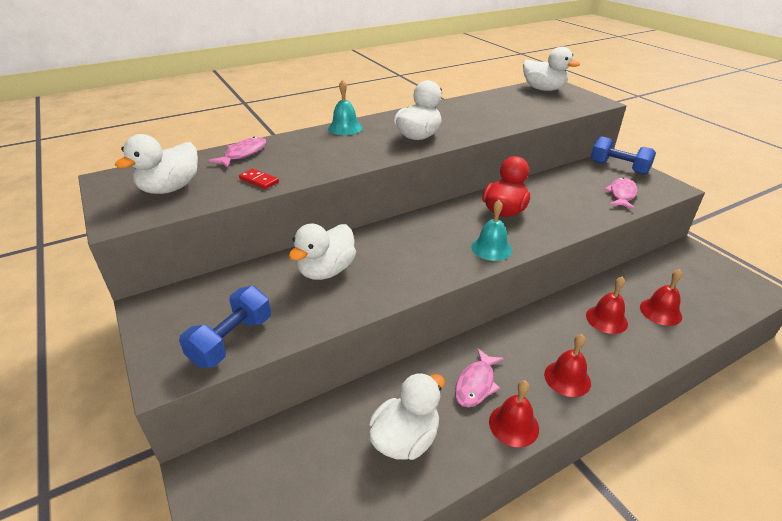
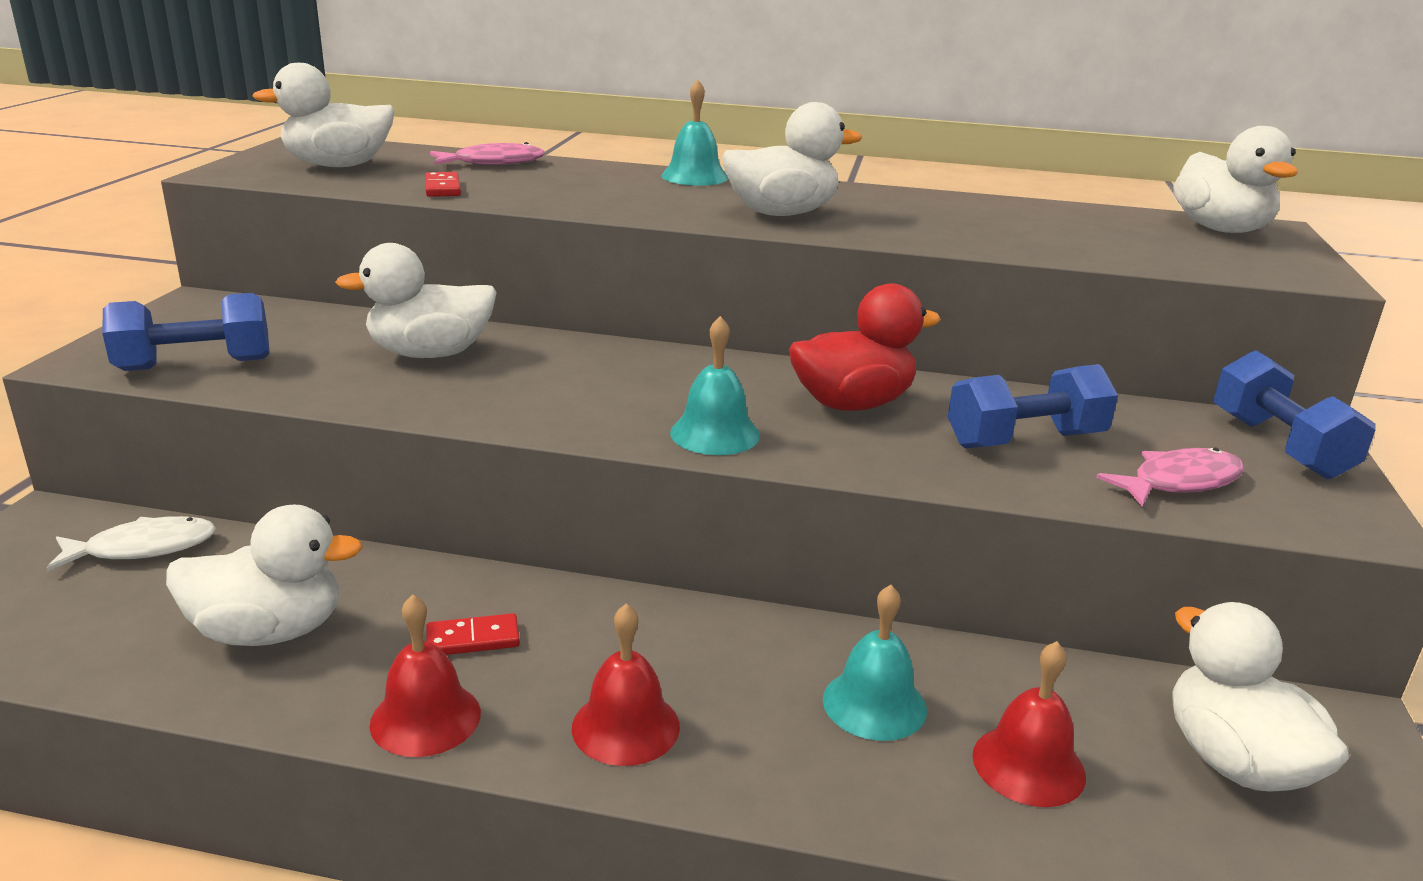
camera: 40 degrees right, 10 degrees down
pink fish [455,348,504,407] -> red domino [426,613,520,655]
red bell [586,277,628,334] -> turquoise bell [823,585,927,741]
none -> white fish [47,516,216,571]
none -> blue dumbbell [948,364,1118,448]
none -> white duck [1172,602,1349,792]

